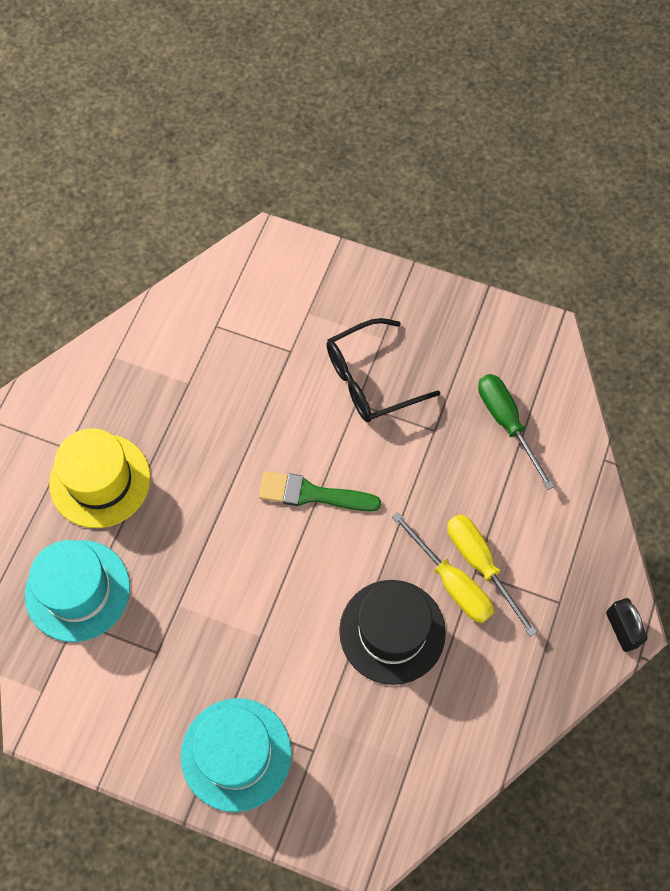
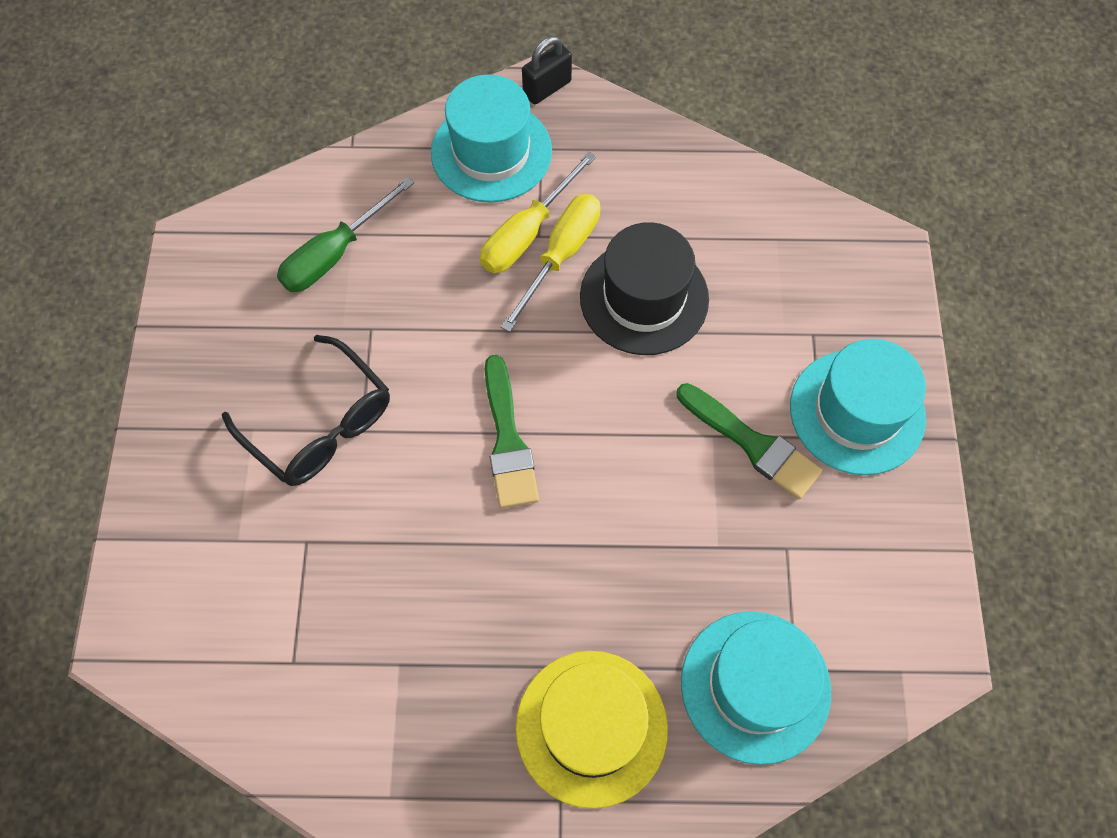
camera: 110 degrees left, 0 degrees up
none -> turquoise hat [431,74,552,203]
none -> green brush [677,383,822,499]

